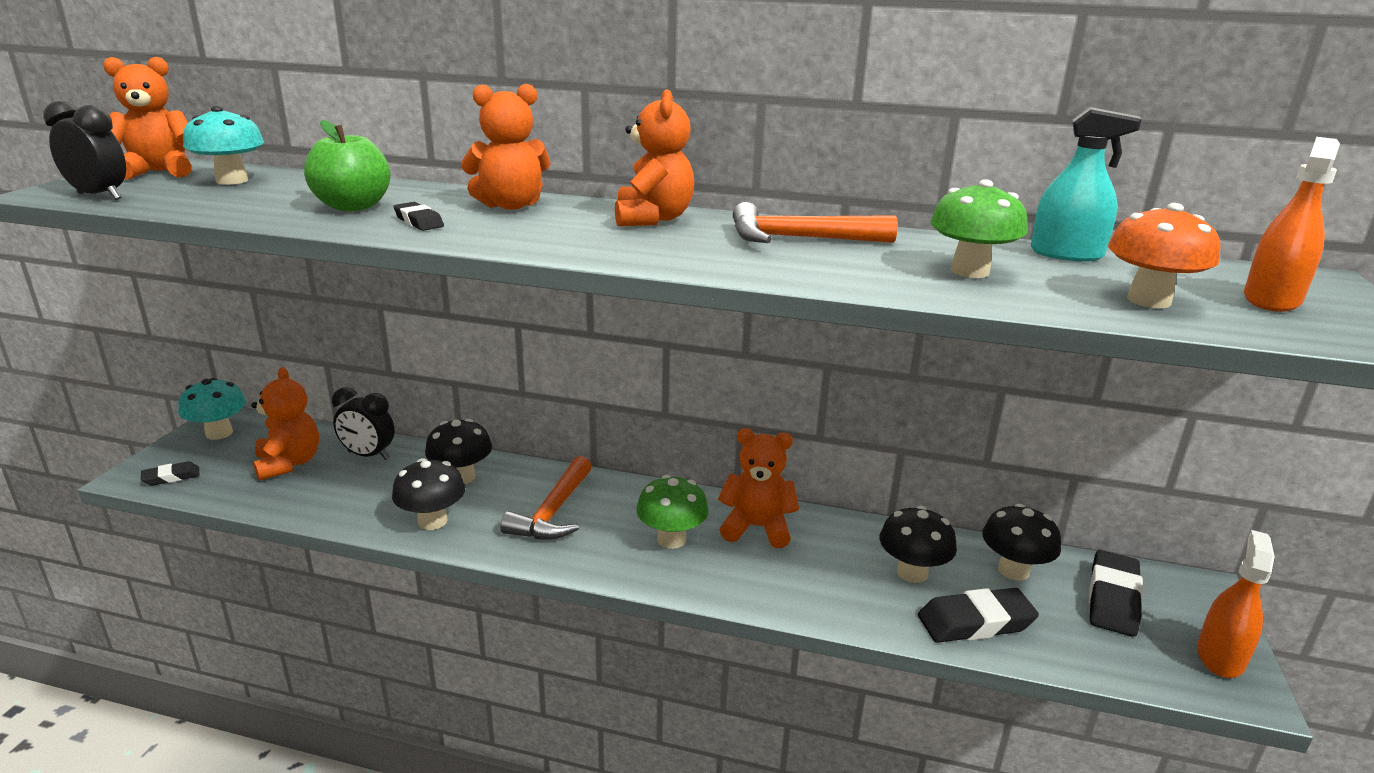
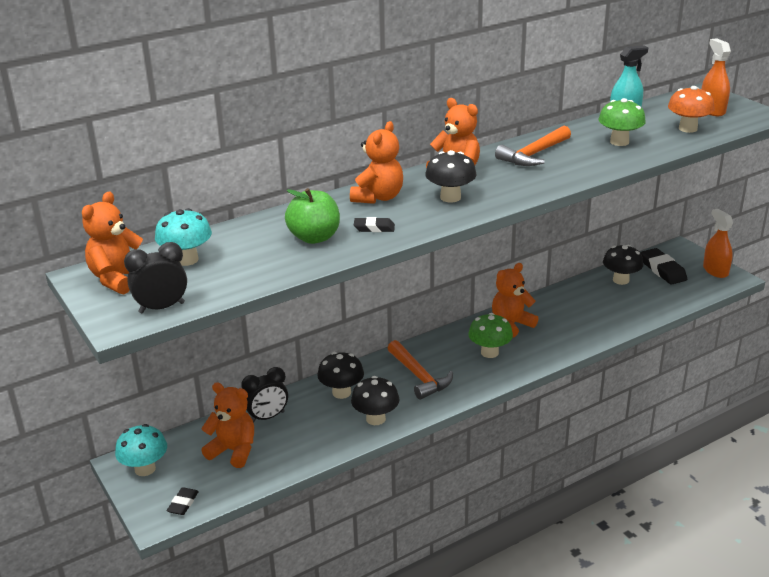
camera: 45 degrees left, 5 degrees up
black mushroom [880,506,957,583] -> black mushroom moved to [425,150,477,203]
black eraser [918,588,1039,643] -> none

